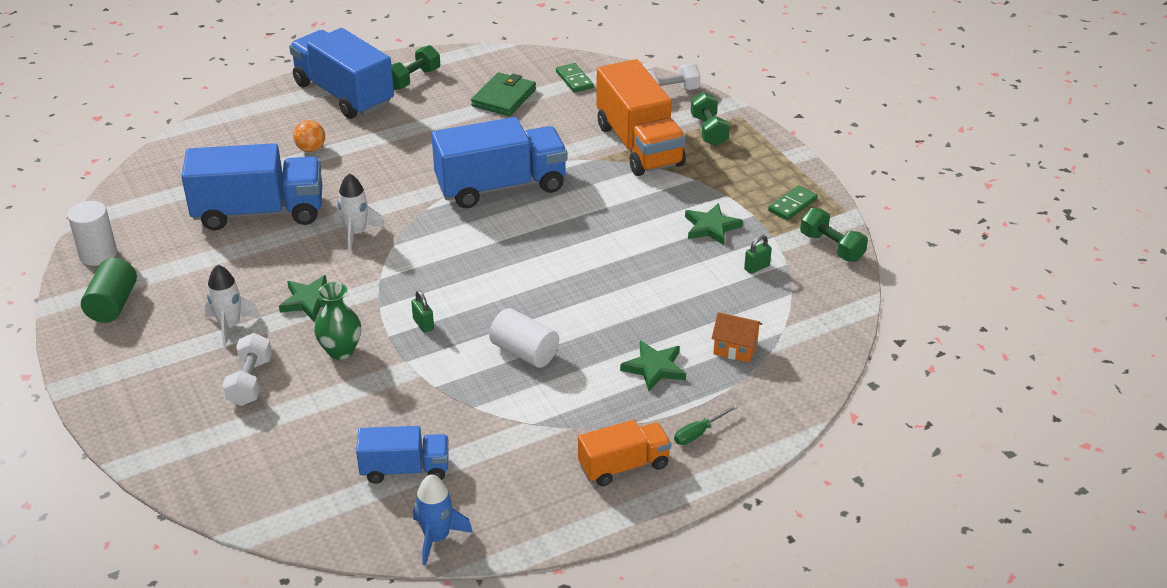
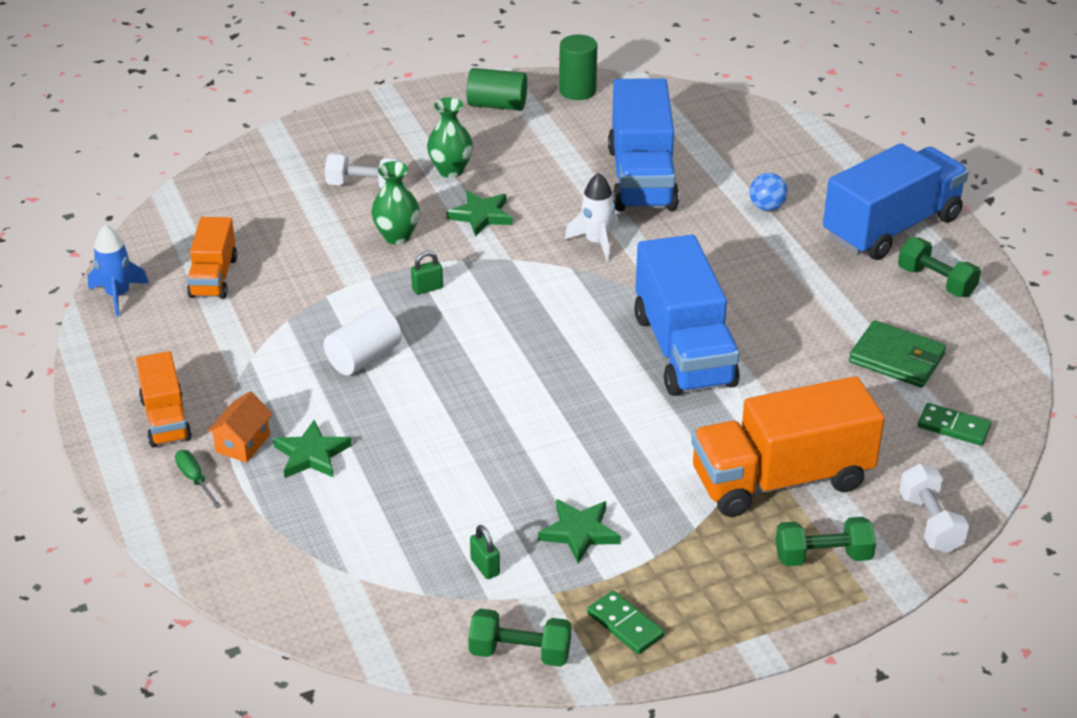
camera: 95 degrees right, 0 degrees up
white cylinder [68,201,117,266] -> green cylinder [559,34,597,100]
white rocket [205,265,260,347] -> green vase [427,97,473,178]
orange ball [293,120,325,152] -> blue ball [749,173,788,211]
blue truck [356,426,449,484] -> orange truck [187,217,237,299]
green domino [556,63,594,93] -> green domino turned 45 degrees clockwise [918,403,991,446]
orange house [712,312,762,363] -> orange house moved to [207,391,273,463]
green dumbbell [800,208,868,262] -> green dumbbell turned 45 degrees clockwise [468,609,571,667]

